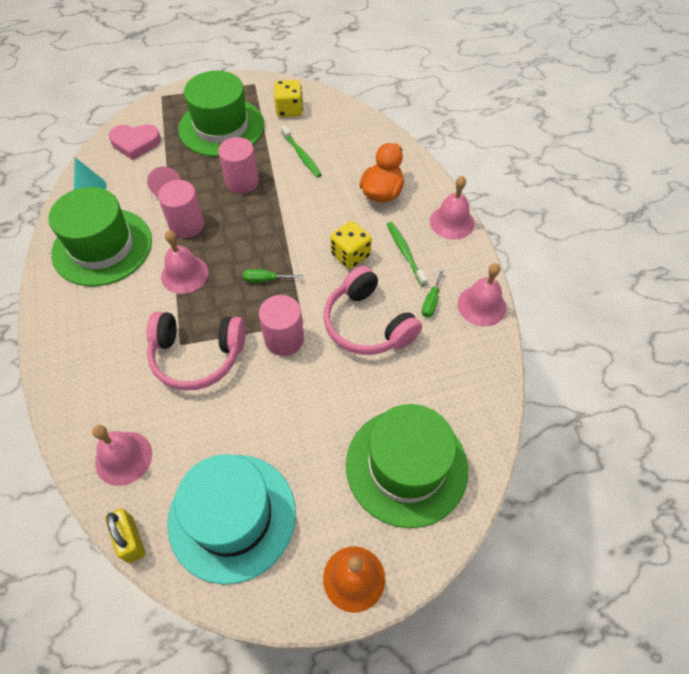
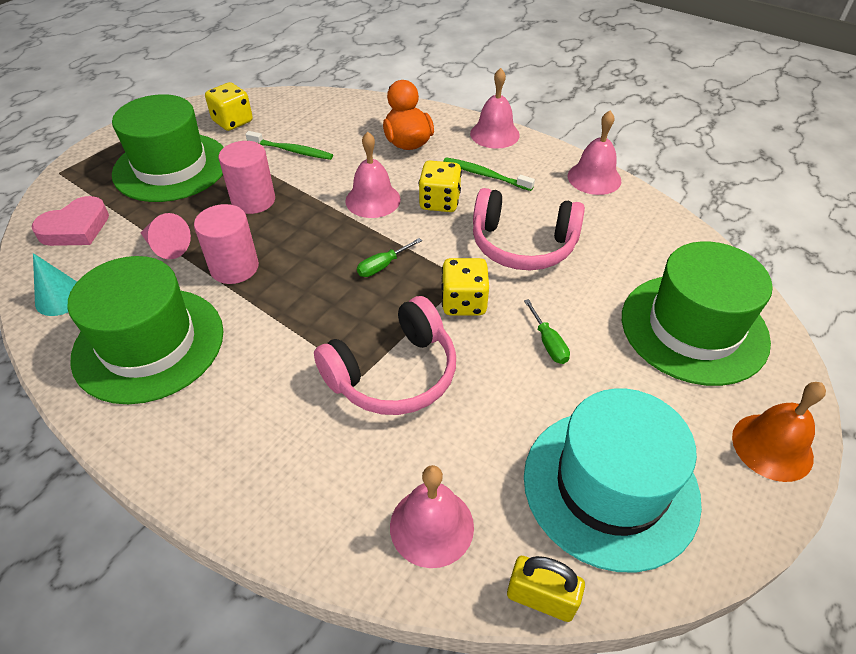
camera: 40 degrees left, 10 degrees down
pink bell [161,230,208,294] -> pink bell moved to [345,132,401,218]
pink cylinder [259,295,304,356] -> yellow dice [441,258,489,315]
green screwdriver [422,268,445,318] -> green screwdriver moved to [524,299,570,364]

